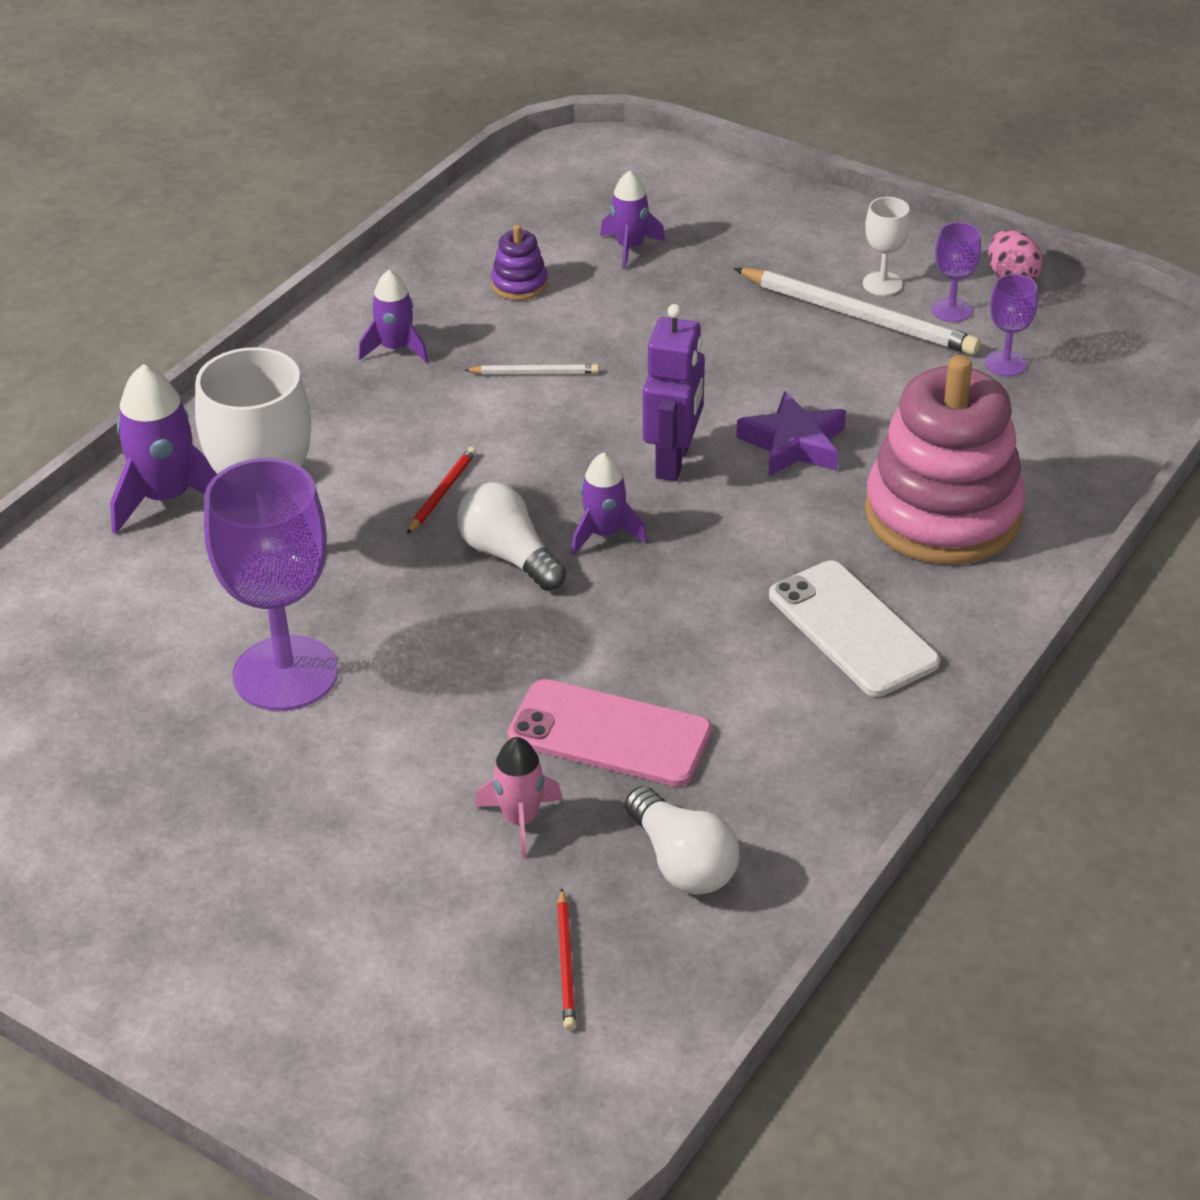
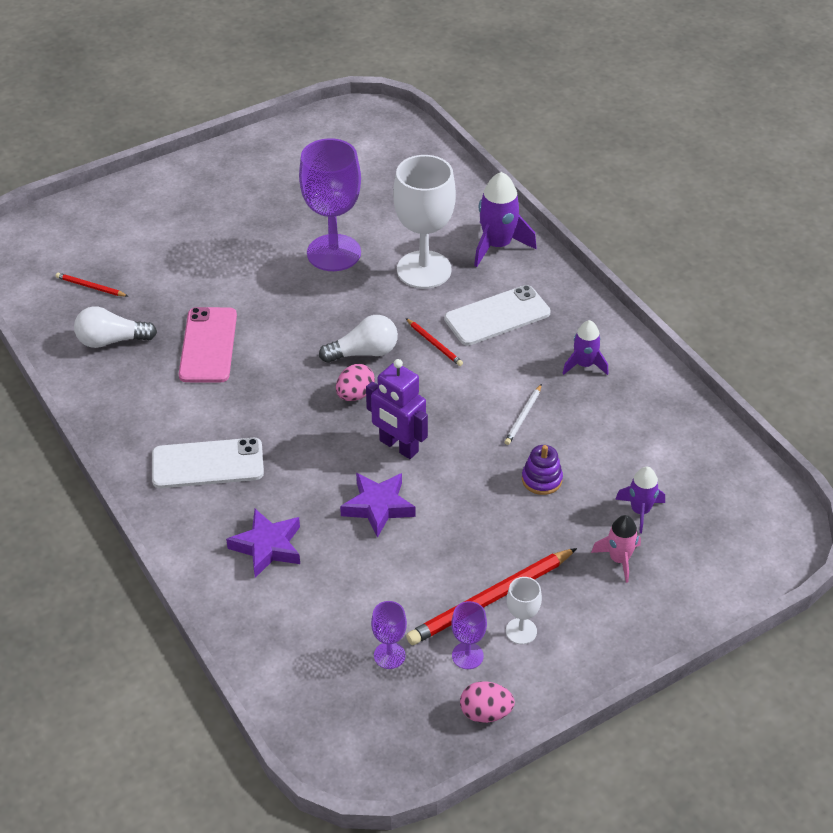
camera: 115 degrees right, 5 degrees up
pink rocket [475,737,562,858] -> pink rocket moved to [591,515,641,583]
purple stacking toy [491,225,548,300] -> purple stacking toy moved to [522,445,563,495]
pink phone [507,679,712,787] -> pink phone turned 45 degrees counterclockwise [179,307,237,383]
purple rocket [572,452,647,555] -> pink egg [336,364,375,401]
white pencil [734,268,980,355] -> red pencil [406,548,577,645]
pink stacking toy [865,355,1026,565] -> purple star [226,509,300,578]
none -> white phone [444,285,551,346]

